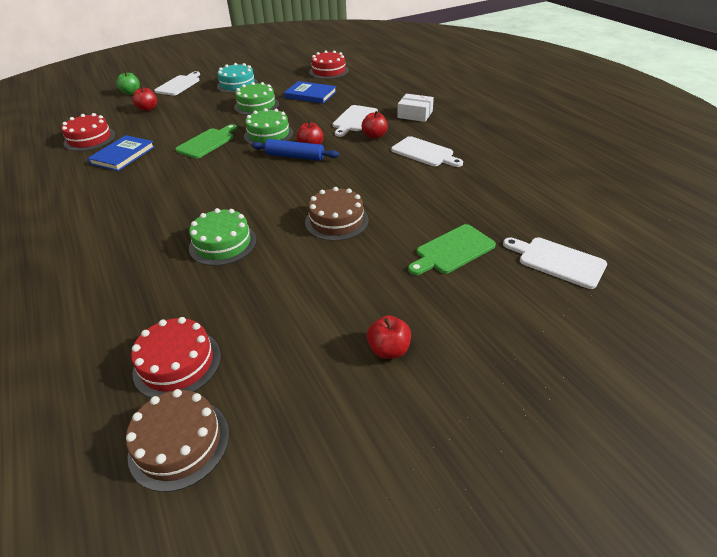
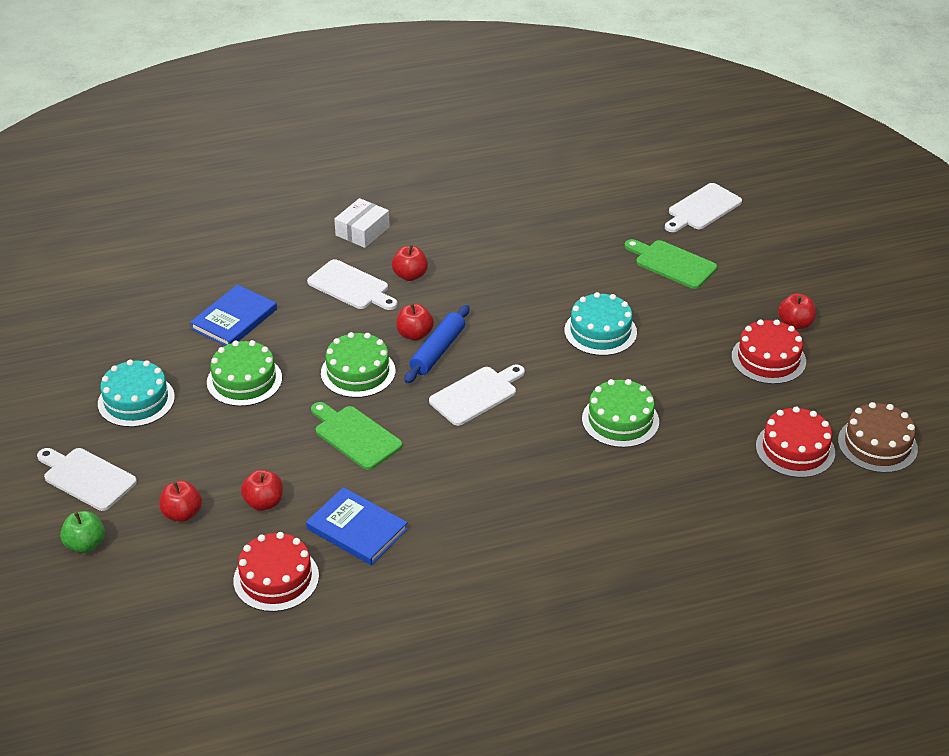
camera: 80 degrees left, 0 degrees up
brown cake [305,187,369,241] -> turquoise cake [564,292,637,356]
red cake [309,50,349,79] -> red cake moved to [732,320,806,384]
white cutting board [391,136,463,167] -> white cutting board moved to [429,364,525,426]
green cutting board [408,224,496,275] -> green cutting board turned 150 degrees clockwise [625,239,717,289]
none -> red apple [241,470,283,511]

